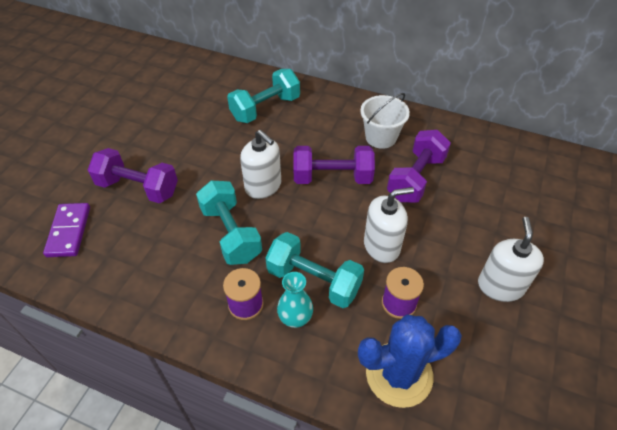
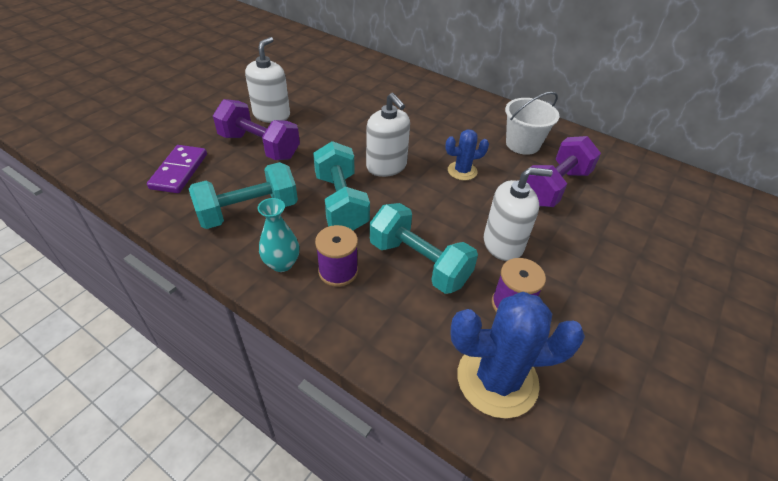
camera: 10 degrees right, 5 degrees down
turquoise dumbbell [227,69,300,123] -> turquoise dumbbell moved to [189,162,298,229]
turquoise vase [277,272,313,328] -> turquoise vase moved to [258,198,299,272]
purple dumbbell [294,146,375,184] -> blue cactus [445,129,489,180]
white soap dispenser [478,217,544,302] -> white soap dispenser moved to [245,37,290,123]

